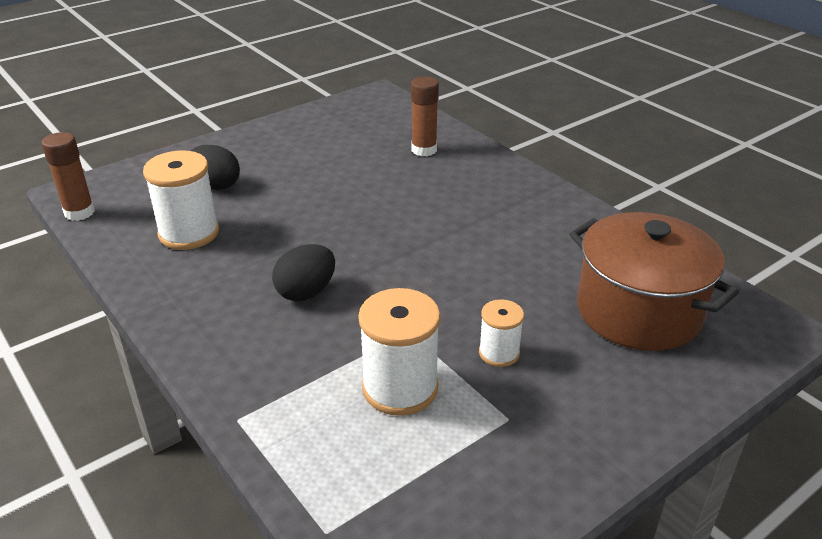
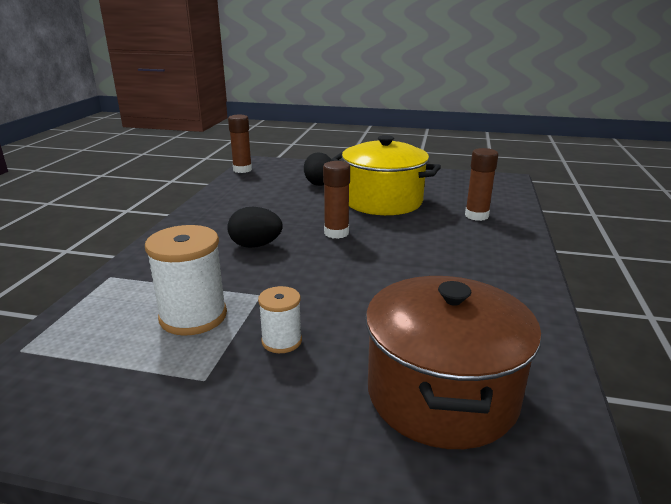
camera: 50 degrees right, 10 degrees down
white spool [143,150,219,250] -> none
none -> brown glue stick [323,161,350,239]
none -> yellow pot [331,135,441,215]

